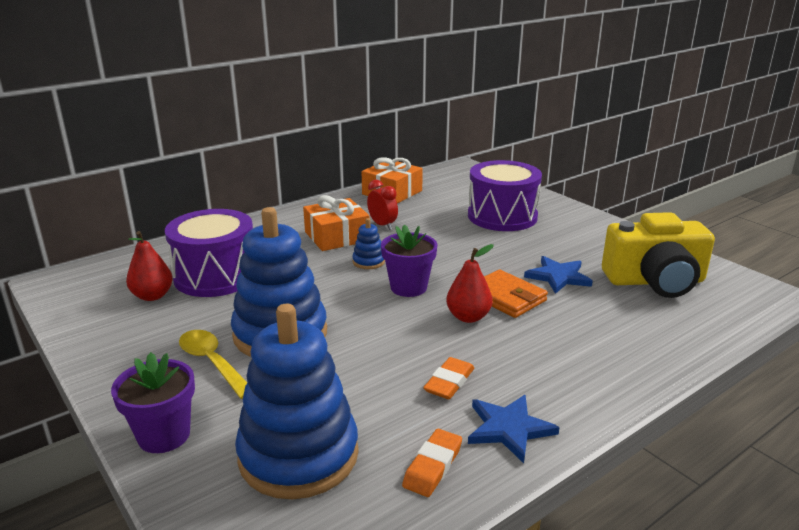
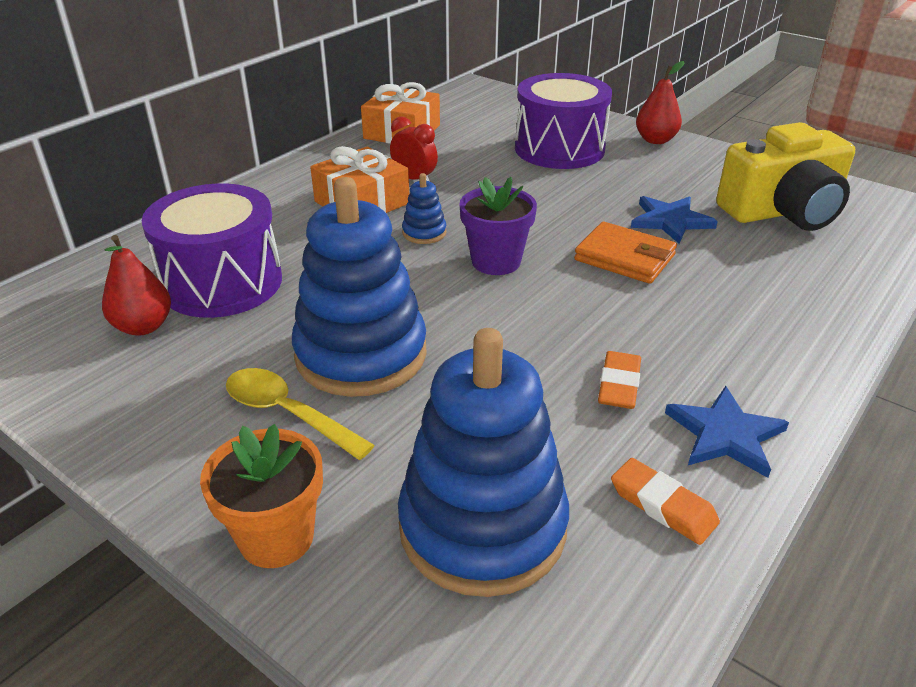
camera: 15 degrees left, 10 degrees up
purple flower pot [111,352,195,453] -> orange flower pot [200,424,323,568]
orange eraser [402,429,462,497] -> orange eraser turned 60 degrees counterclockwise [611,458,720,545]
red pear [446,244,494,323] -> red pear moved to [636,61,685,144]

